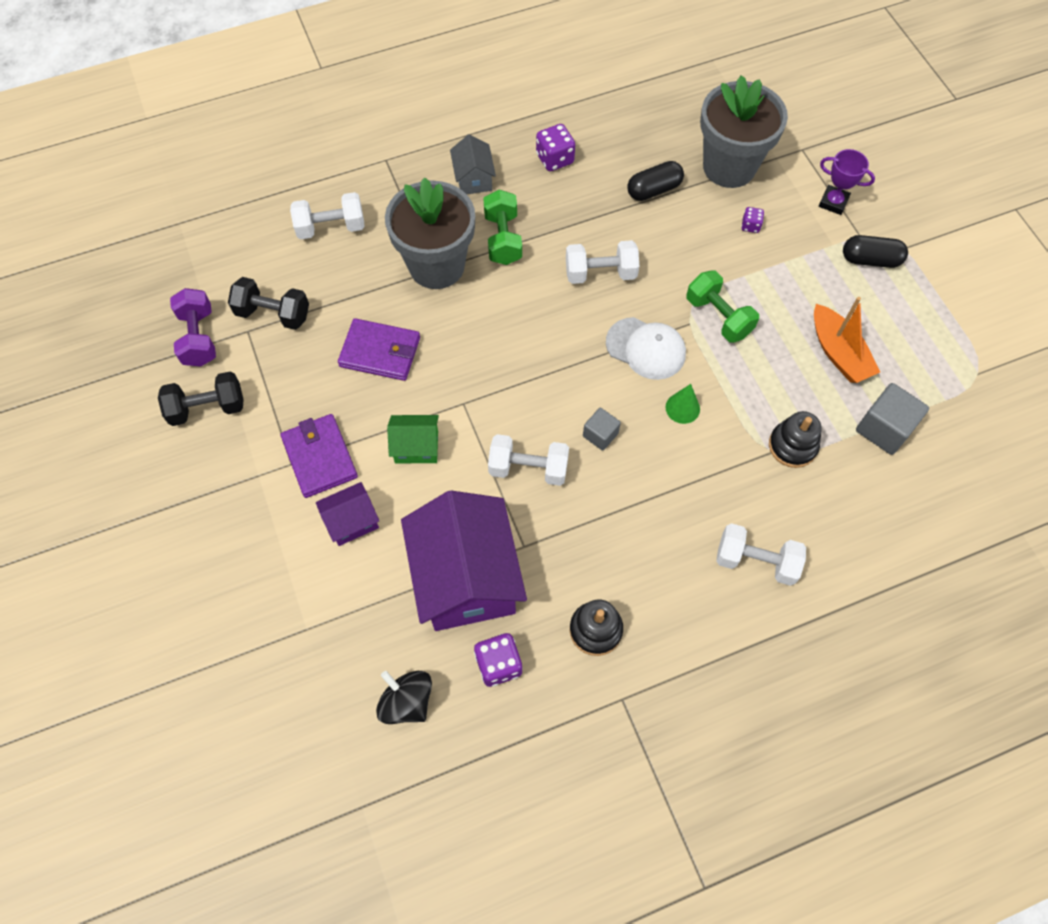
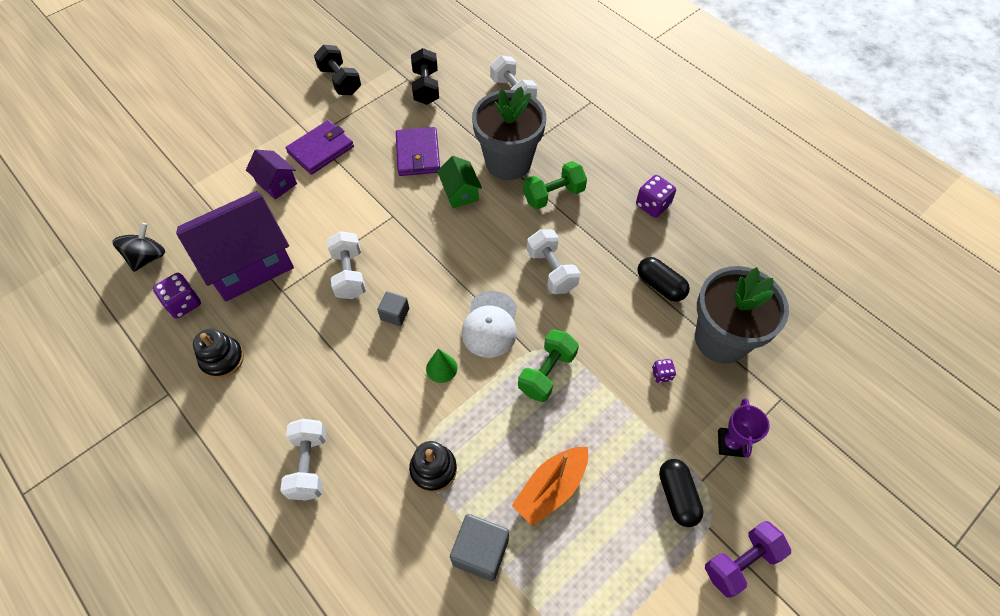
camera: 70 degrees right, 5 degrees down
purple dumbbell [170,288,216,367] -> purple dumbbell moved to [705,521,791,598]
green house [387,415,439,463] -> green house moved to [437,156,482,208]
grey house [450,134,496,194] -> none

